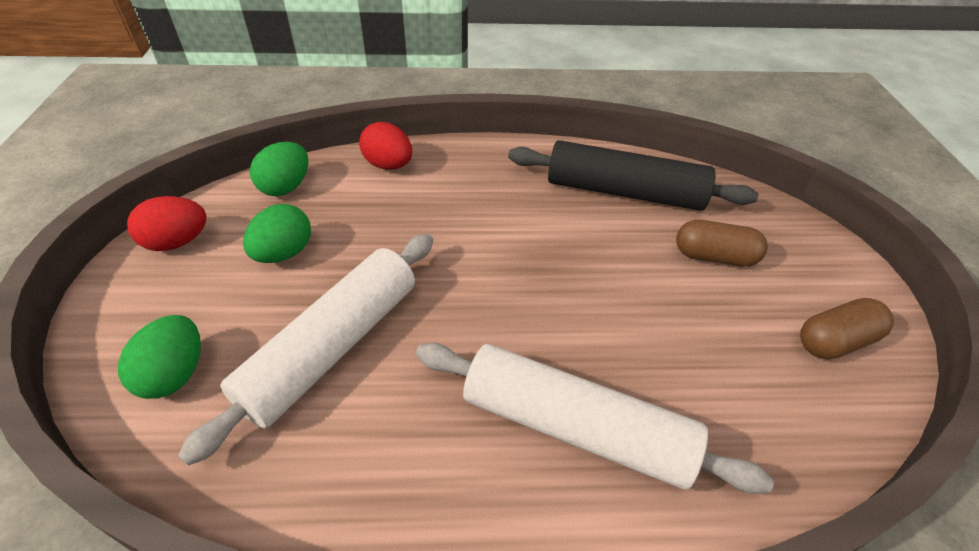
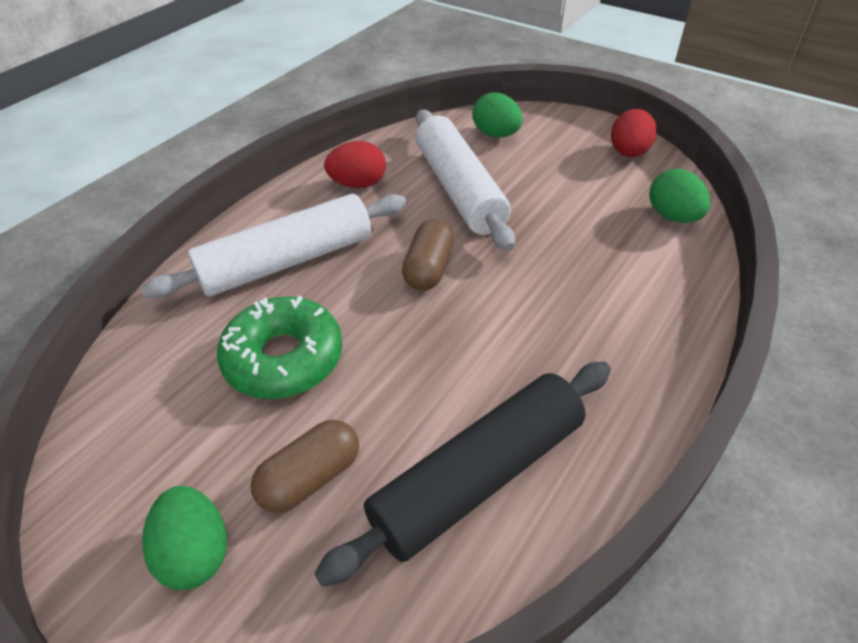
camera: 130 degrees right, 0 degrees up
green egg [243,204,311,263] -> green egg moved to [142,486,227,590]
red egg [359,122,412,170] -> red egg moved to [324,141,386,188]
brown capsule [800,298,894,360] -> brown capsule moved to [402,219,454,291]
none -> green donut [217,296,343,399]

